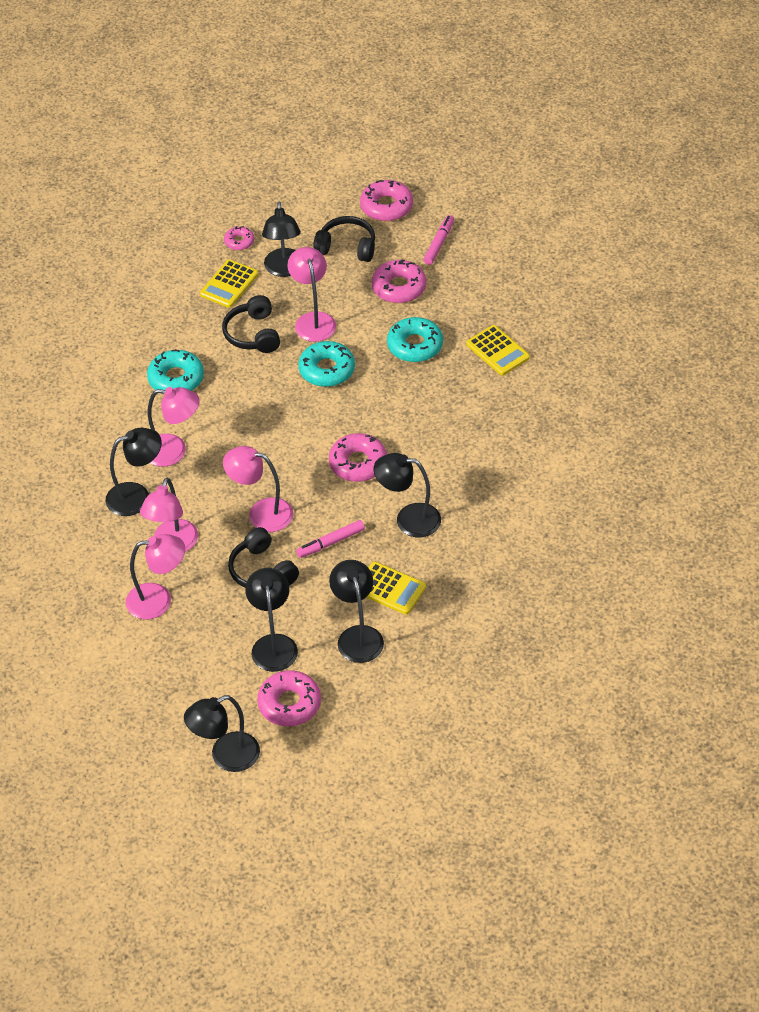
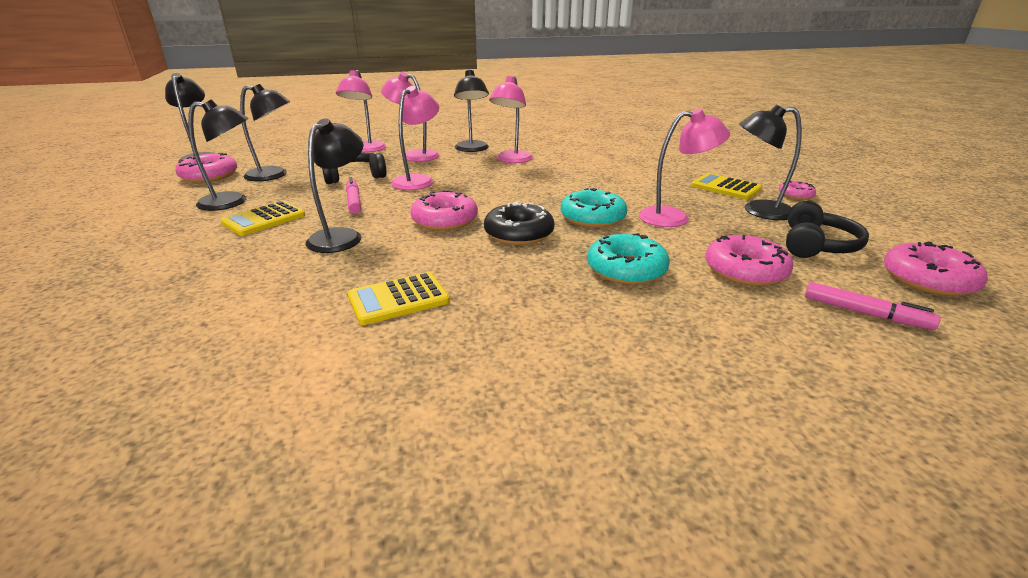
camera: 100 degrees right, 20 degrees down
turquoise donut [147,350,204,391] -> none
black headphones [222,295,280,353] -> none
yellow calculator [466,325,530,375] -> yellow calculator moved to [347,272,450,325]
none -> black donut [484,202,555,245]

